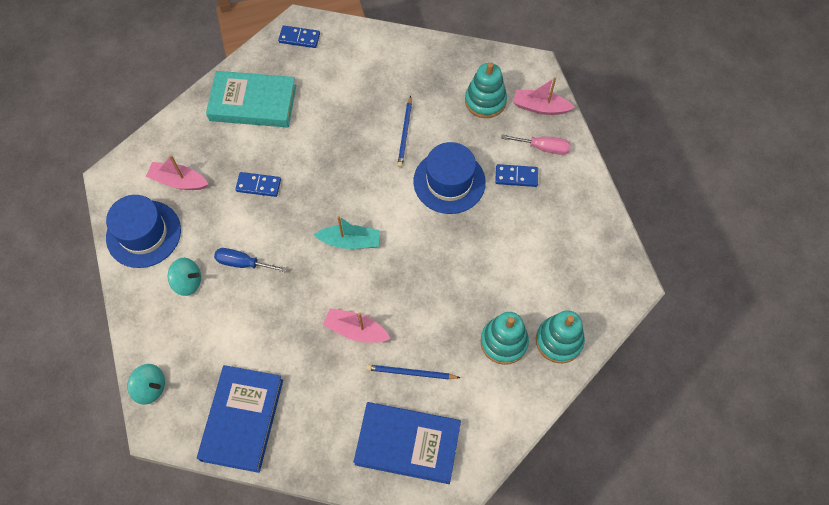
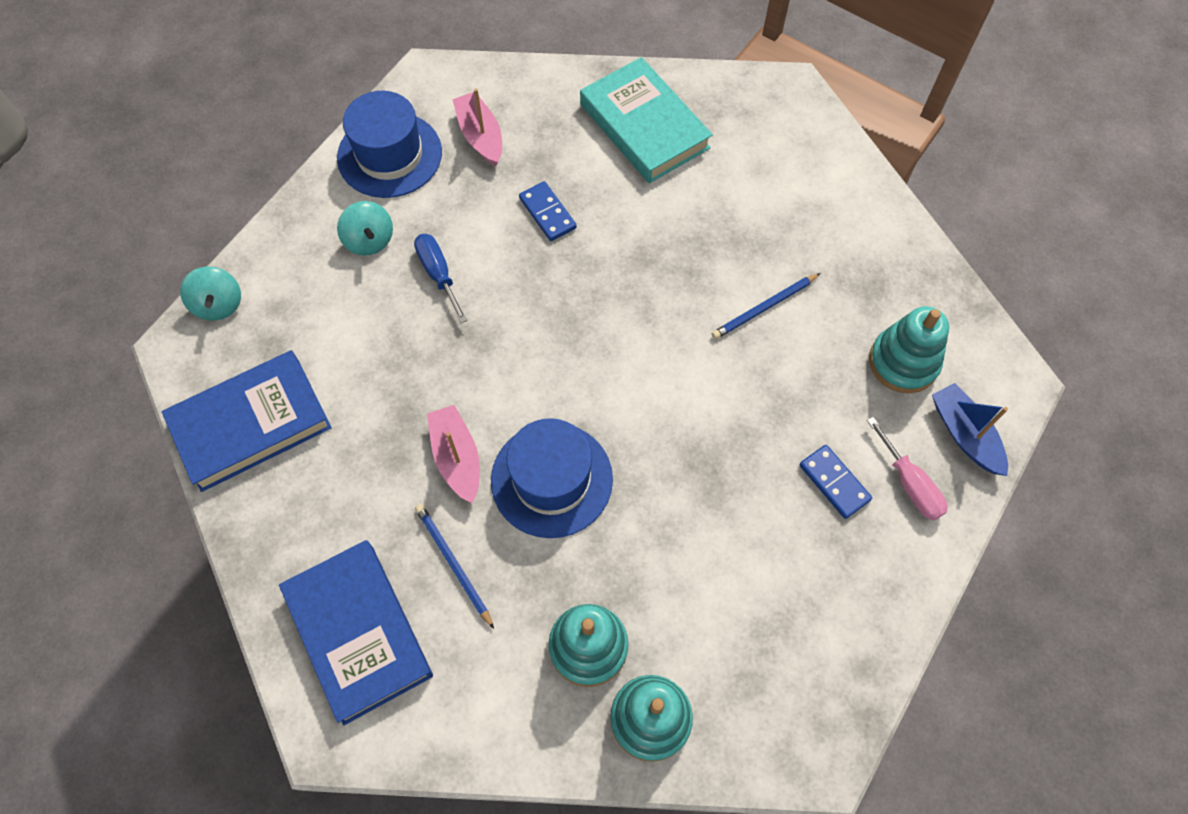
camera: 50 degrees right, 0 degrees up
blue domino [278,26,320,48] -> none
turquoise boat [314,216,380,249] -> none
blue hat [413,142,486,214] -> blue hat moved to [491,418,613,538]
pink boat [513,77,575,115] -> blue boat [932,383,1008,476]

